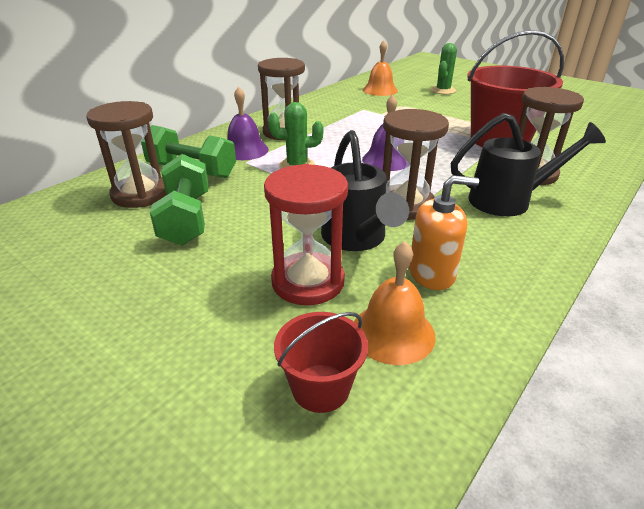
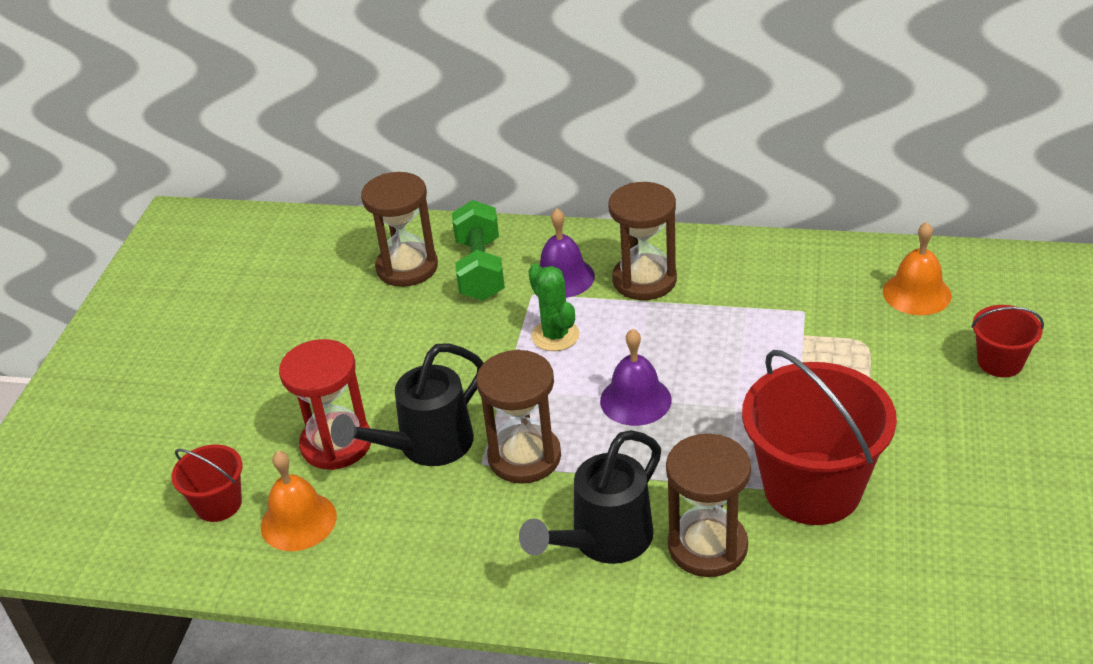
camera: 65 degrees right, 5 degrees up
green dumbbell [150,154,209,245] -> none
orange soap dispenser [409,175,479,290] -> none
green cactus [431,43,457,94] -> red bucket [971,305,1044,377]
black watering can [451,113,606,216] -> black watering can turned 75 degrees clockwise [519,430,661,564]

